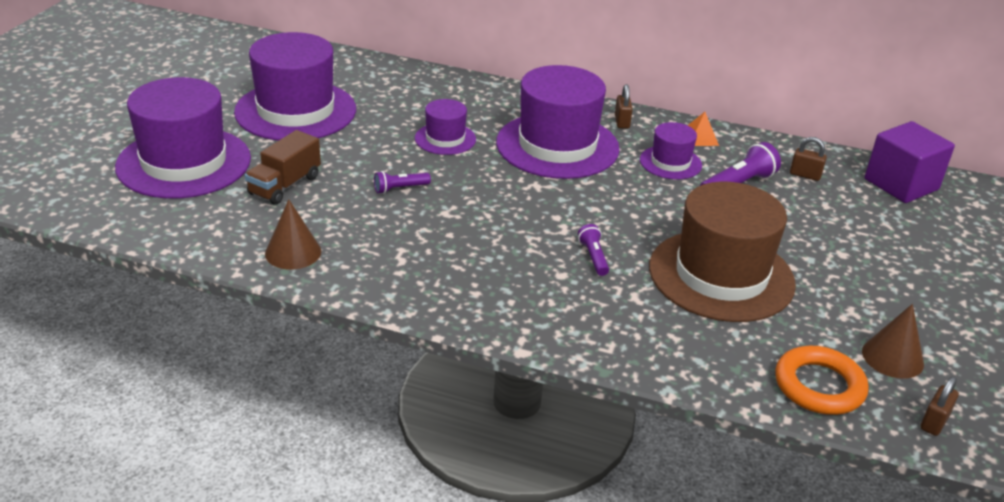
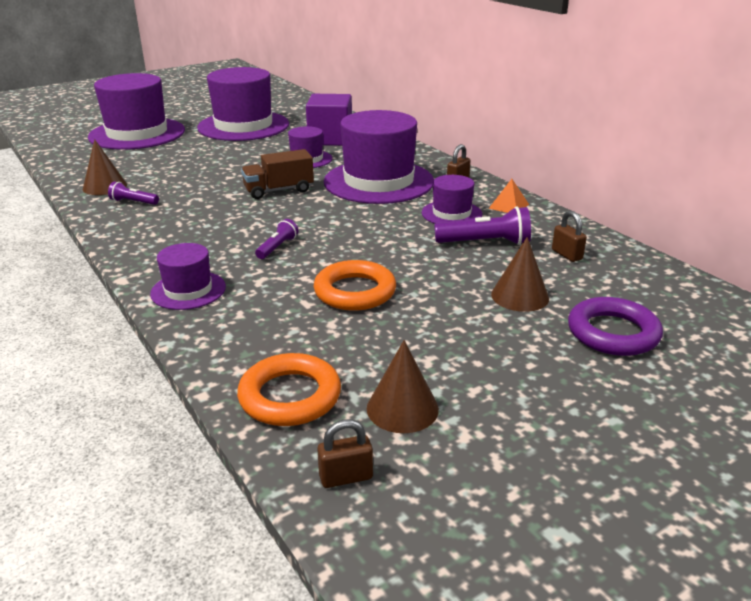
camera: 40 degrees right, 5 degrees down
brown truck [245,130,321,205] -> brown truck moved to [241,149,314,199]
purple flashlight [374,171,431,194] -> purple flashlight moved to [108,182,159,205]
brown hat [649,182,796,322] -> orange ring [314,260,396,311]
purple cube [865,121,955,203] -> purple cube moved to [306,94,352,146]
none -> purple hat [150,243,226,310]
none -> brown cone [491,237,549,312]
none -> purple ring [568,297,663,356]

